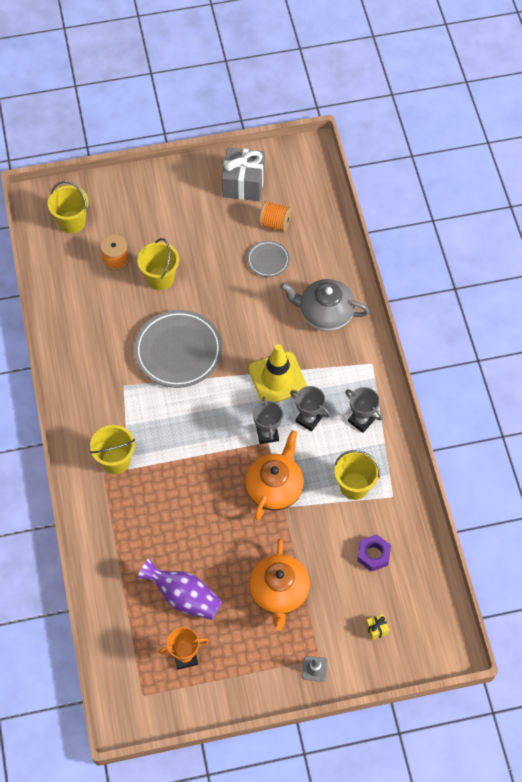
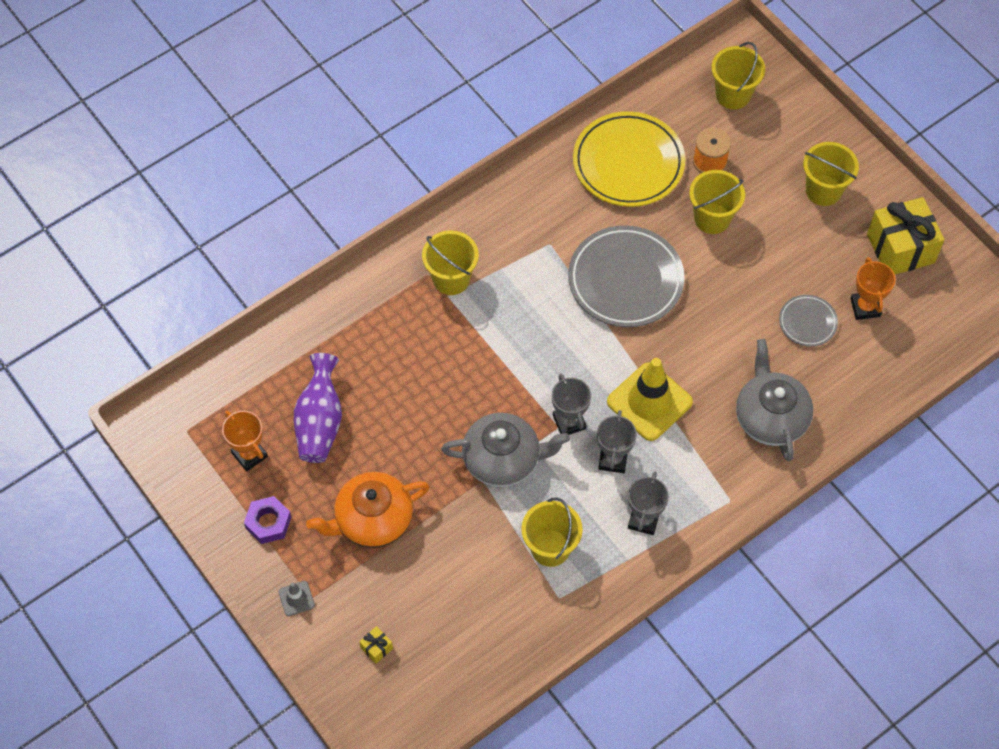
camera: 65 degrees right, 0 degrees up
grey gift [222,148,265,201] -> yellow gift [867,197,944,274]
orange teapot [245,430,304,520] -> grey teapot [441,413,570,487]
grey trophy [253,397,283,444] -> grey trophy turned 75 degrees counterclockwise [552,374,591,435]
orange spool [259,201,292,232] -> orange trophy [850,257,896,320]
purple nut [357,534,391,572] -> purple nut moved to [244,496,291,544]
none -> yellow plate [573,111,685,207]
none -> yellow bucket [803,142,859,206]

